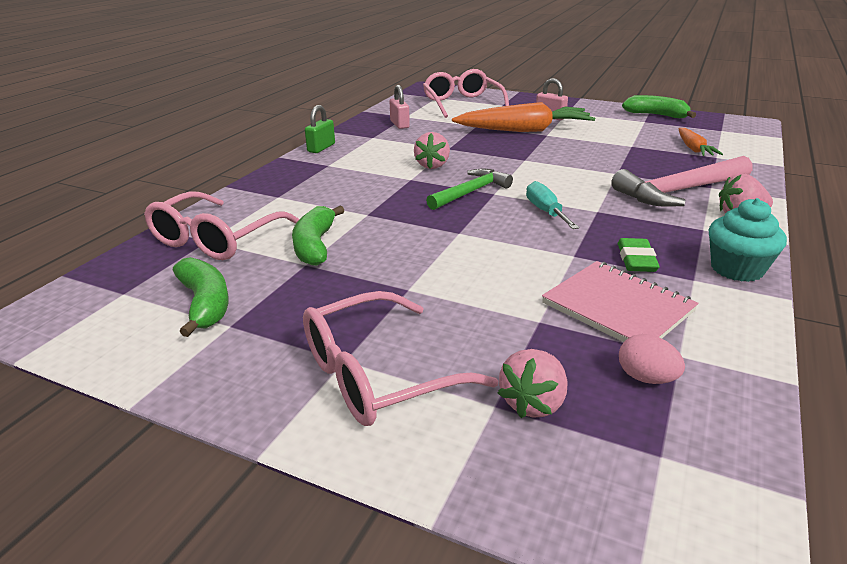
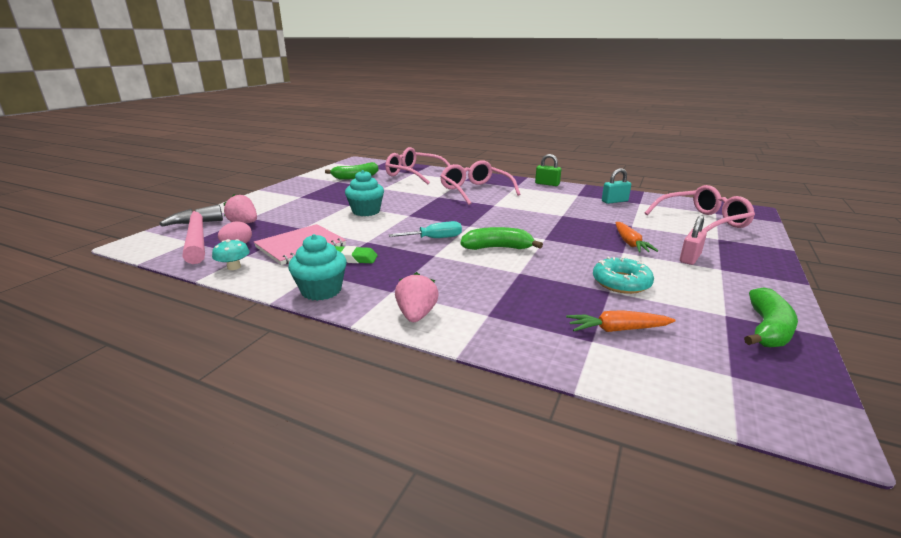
camera: 90 degrees right, 5 degrees down
green banana [292,206,344,266] -> green banana moved to [461,227,543,250]
pink glasses [303,291,499,426] -> pink glasses moved to [440,161,521,205]
pink padlock [390,85,410,129] -> turquoise padlock [602,168,631,204]
pink strawberry [414,132,450,169] -> none
green hammer [426,169,513,210] -> none
orange carrot [452,102,595,132] -> orange carrot [615,222,658,253], size x0.52
pink hammer [611,156,752,207] -> pink hammer moved to [160,204,223,264]
none -> turquoise mushroom [212,239,250,270]
none -> turquoise cupcake [345,170,384,216]
none -> turquoise donut [593,257,654,294]

